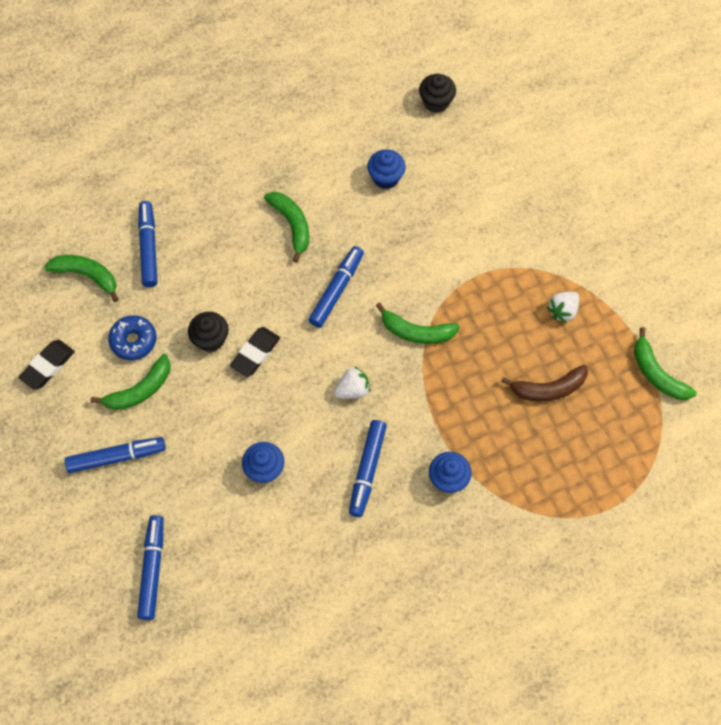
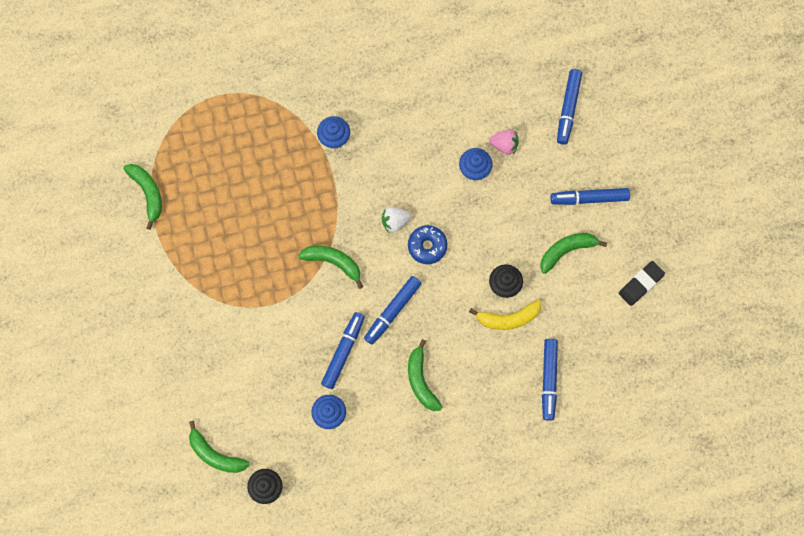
camera: 170 degrees left, 10 degrees up
green banana [44,255,119,302] -> green banana moved to [189,421,249,473]
blue donut [108,315,156,360] -> blue donut moved to [408,225,447,264]
black eraser [230,327,280,377] -> none
blue marker [349,420,387,517] -> blue marker moved to [321,312,365,389]
brown banana [501,365,588,401] -> none
white strawberry [547,292,579,323] -> none
none -> yellow banana [469,300,541,330]
none -> pink strawberry [489,129,519,155]

